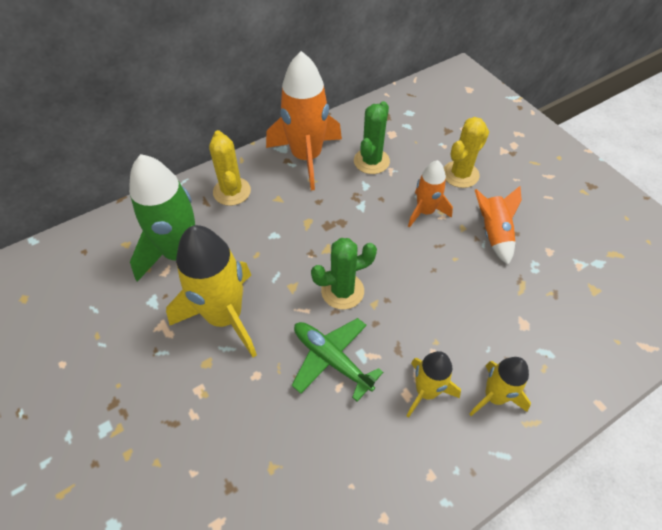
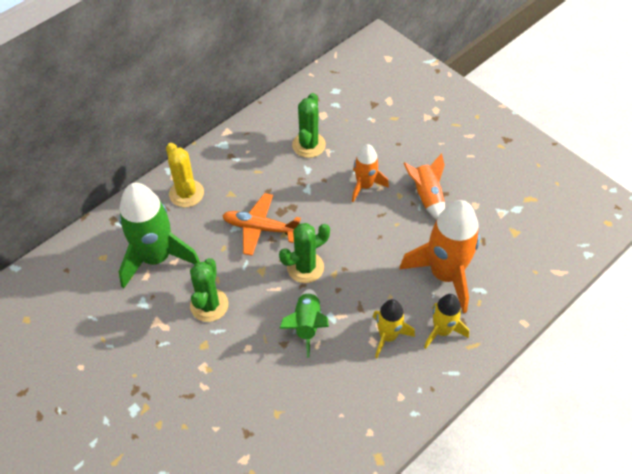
camera: 10 degrees left, 0 degrees up
yellow rocket [166,225,257,358] -> green cactus [190,258,229,322]
orange rocket [266,51,342,191] -> orange rocket moved to [399,200,480,313]
green plane [292,318,383,402] -> green rocket [279,289,329,358]
yellow cactus [444,117,489,188] -> none
none -> orange plane [222,193,301,256]

